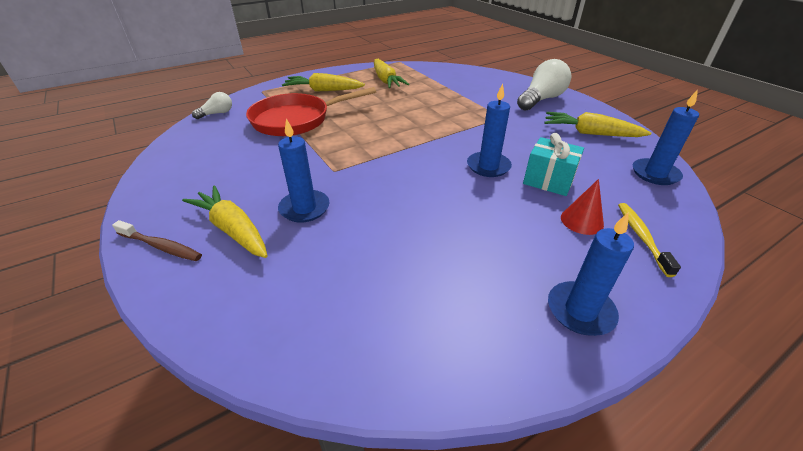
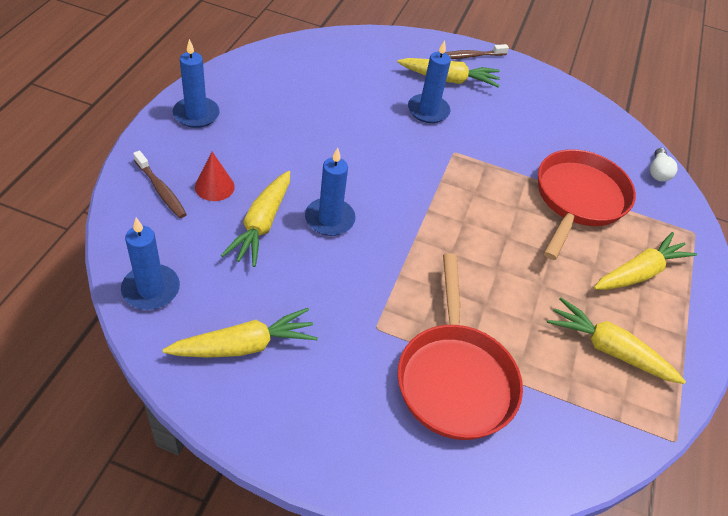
camera: 135 degrees right, 10 degrees up
white light bulb [517,59,571,111] -> none
turquoise gift [523,133,584,196] -> yellow carrot [221,171,290,267]
yellow toothbrush [618,203,681,277] -> brown toothbrush [133,151,187,218]
none -> red pan [398,253,523,440]

